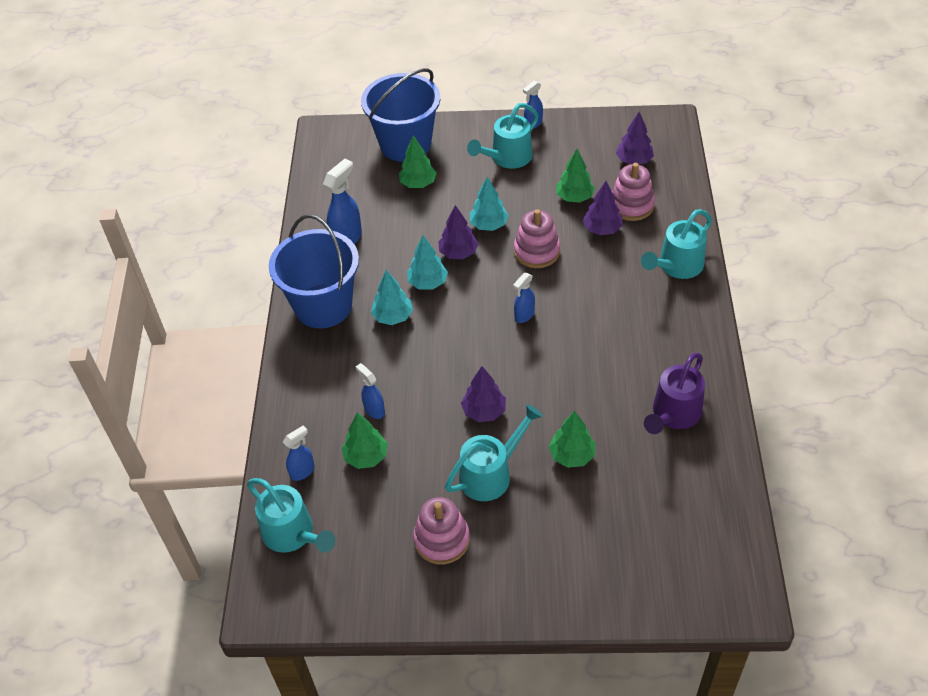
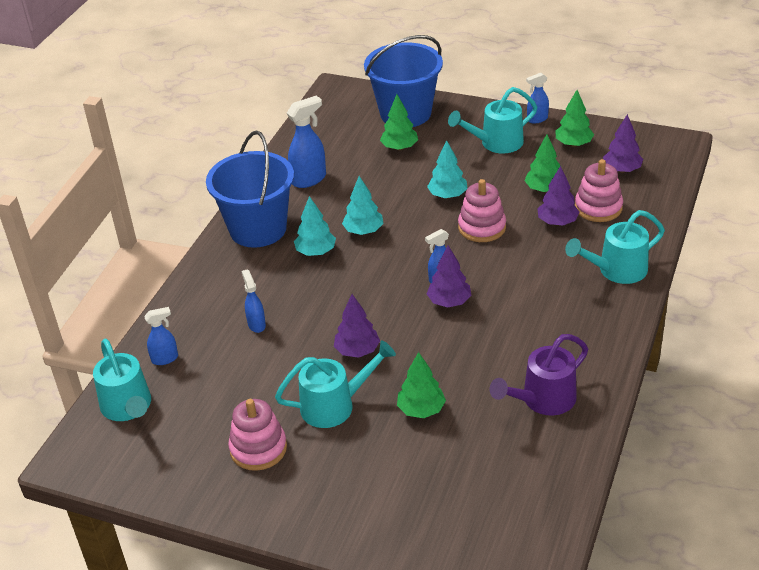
camera: 20 degrees right, 10 degrees down
green tree [341,413,388,469] -> green tree moved to [556,90,594,147]
purple tree [438,205,478,259] -> purple tree moved to [427,245,472,308]

